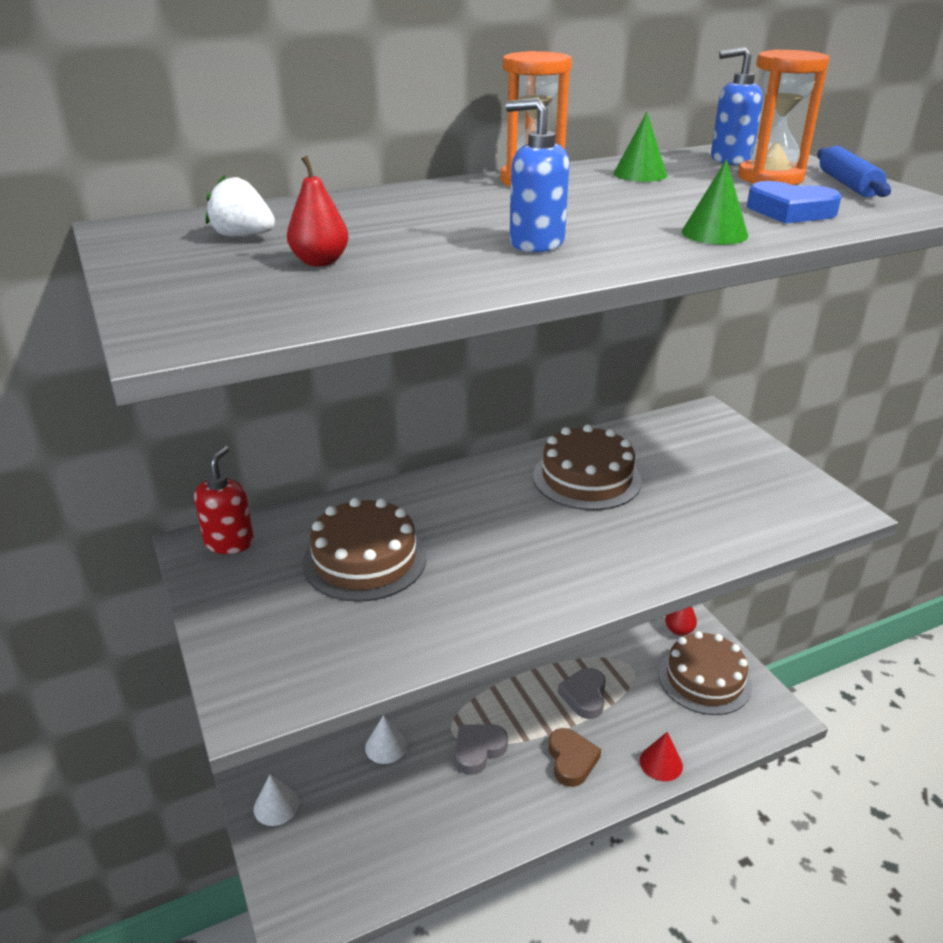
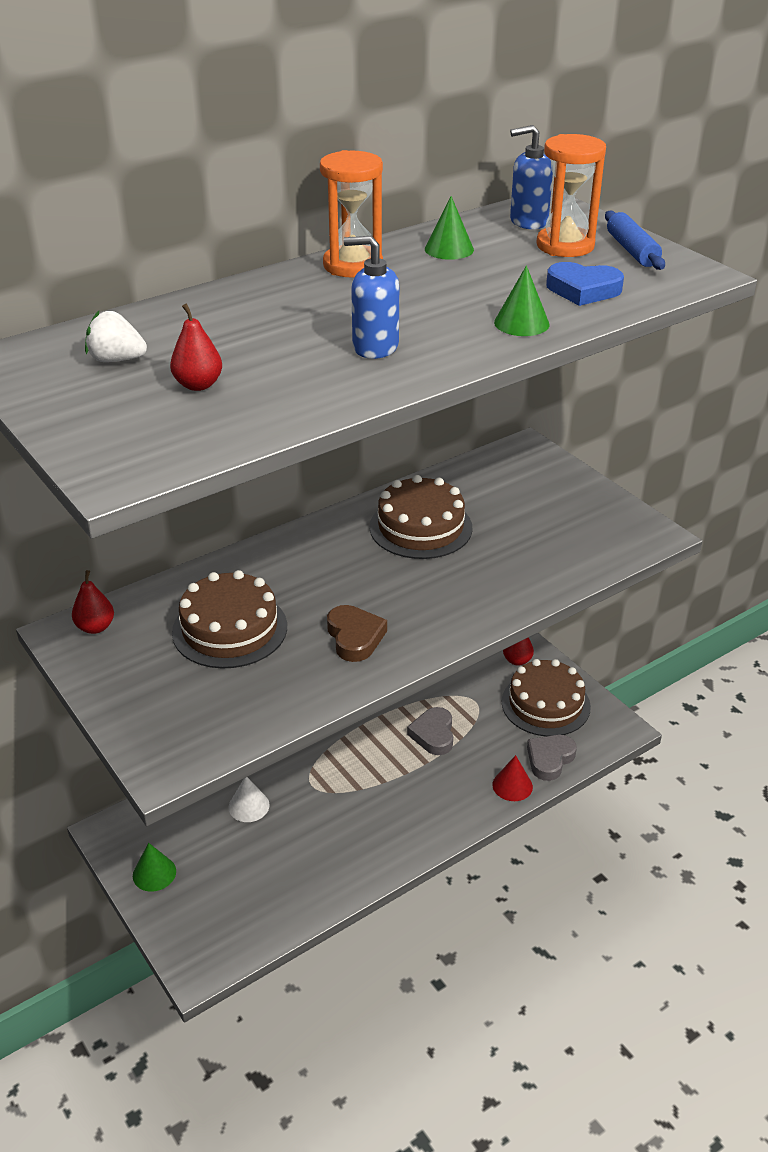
camera: 10 degrees left, 5 degrees up
red soap dispenser [194,445,254,554] -> red pear [72,570,114,634]
white cone [254,774,299,826] -> green cone [133,843,176,892]
grey heart [455,724,508,775] -> grey heart moved to [527,735,577,781]
brown heart [549,728,601,787] -> brown heart moved to [327,605,387,662]

